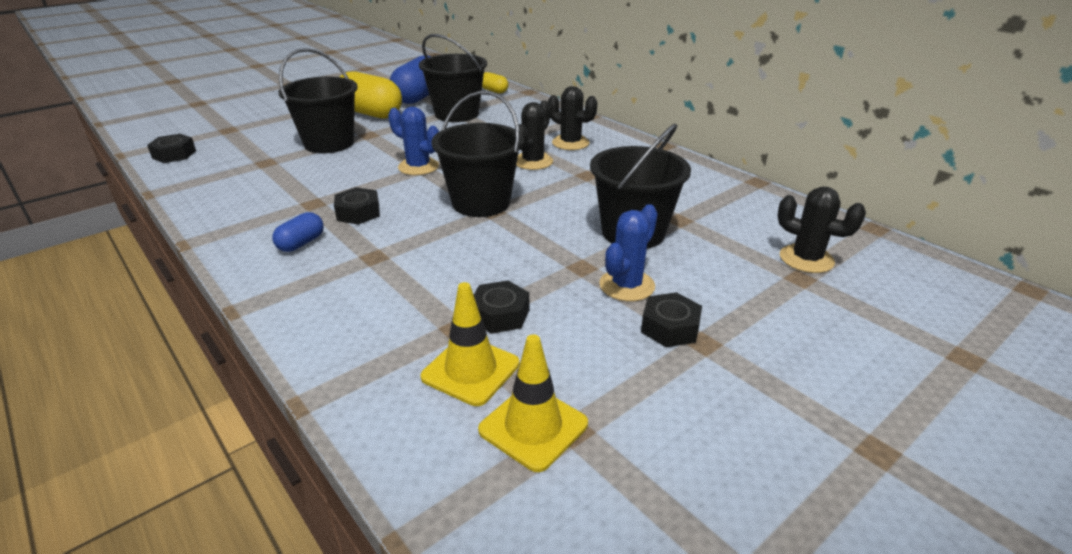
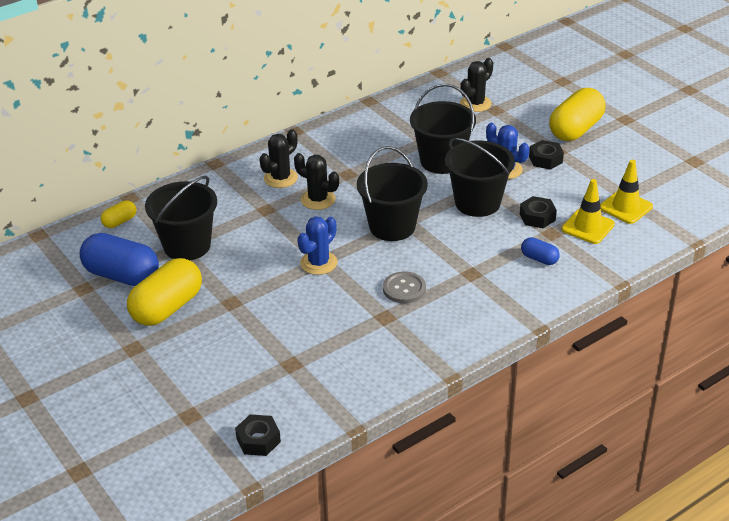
camera: 85 degrees left, 5 degrees up
blue capsule [272,212,323,252] -> blue capsule moved to [521,237,560,265]
black bucket [278,48,358,153] -> black bucket moved to [445,138,515,217]
black nut [334,187,380,225] -> grey button [383,271,426,303]
none -> yellow capsule [549,88,605,141]

